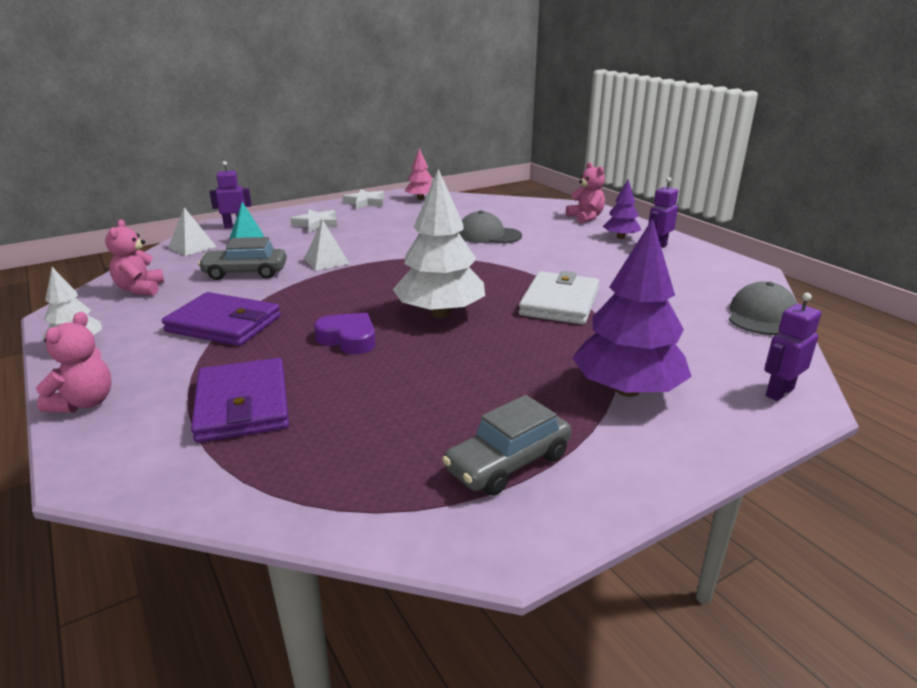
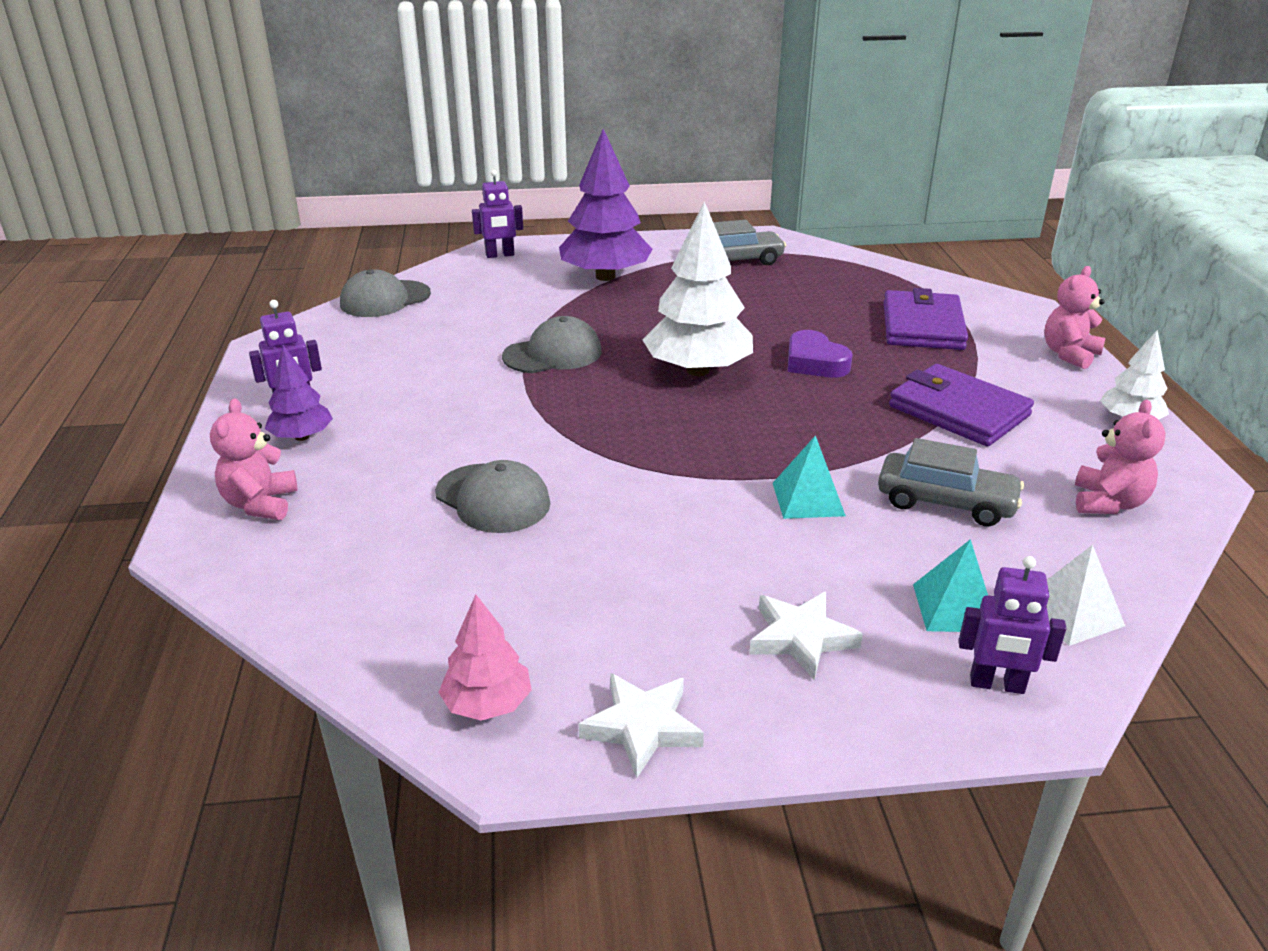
camera: 155 degrees left, 5 degrees up
white pyramid [304,219,350,271] -> turquoise pyramid [773,435,846,519]
white wallet [519,271,599,325] -> grey cap [502,316,602,373]

